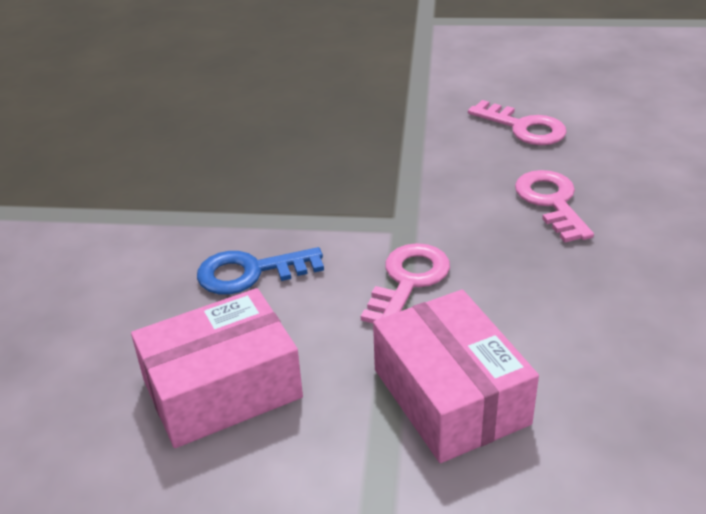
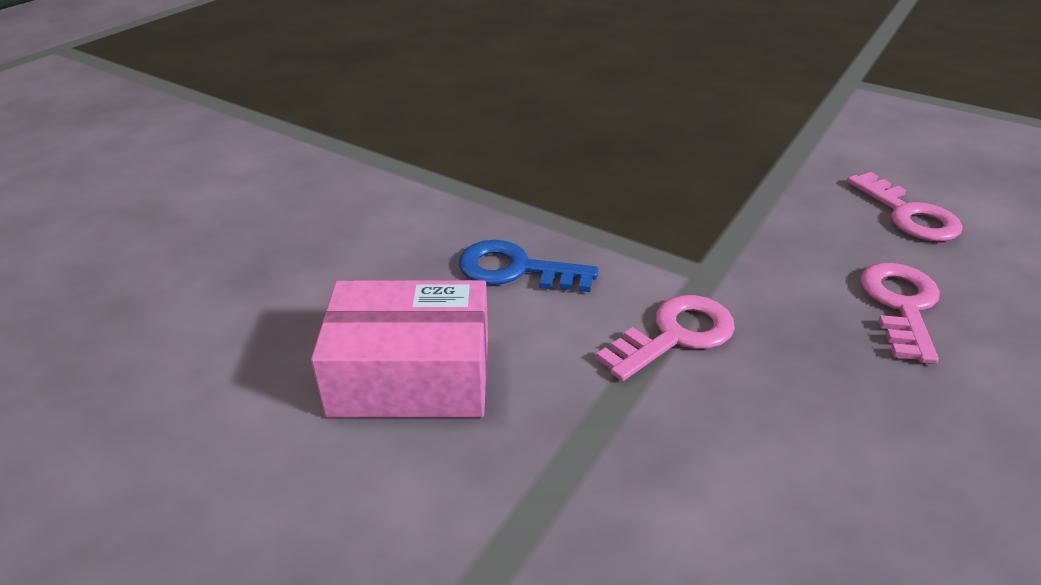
camera: 25 degrees right, 0 degrees up
pink box [373,289,539,463] -> none

